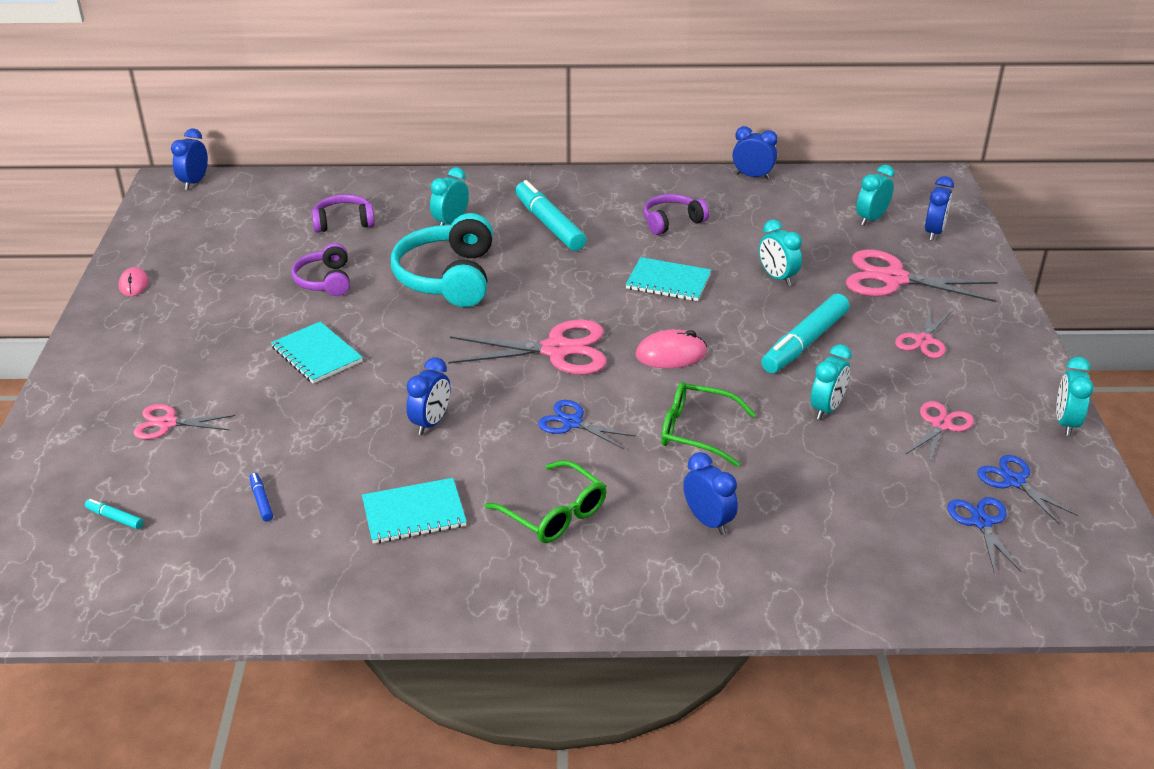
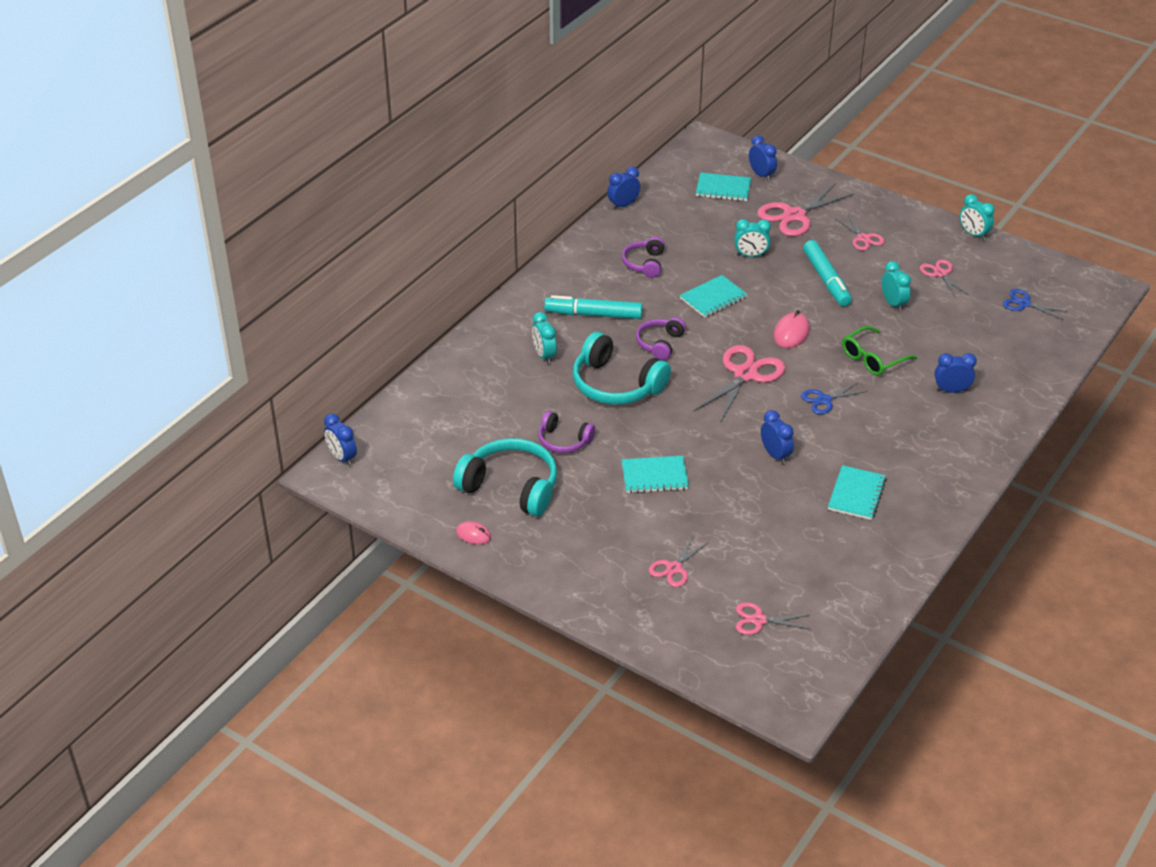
camera: 55 degrees left, 5 degrees up
turquoise marker [85,499,143,529] -> pink scissors [736,602,810,635]
blue marker [249,473,273,522] -> none
purple headphones [312,194,375,233] -> purple headphones moved to [636,317,686,360]
green glasses [484,460,607,543] -> none
turquoise clock [856,165,895,226] -> turquoise notebook [696,173,751,201]
blue scissors [977,455,1078,525] -> none
none -> turquoise headphones [453,438,557,517]

